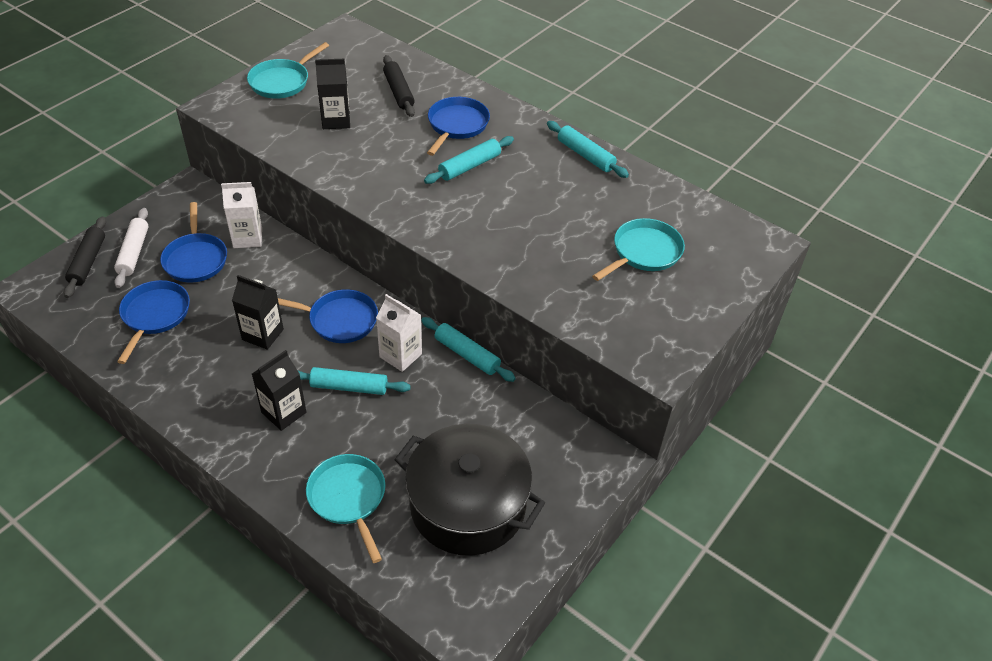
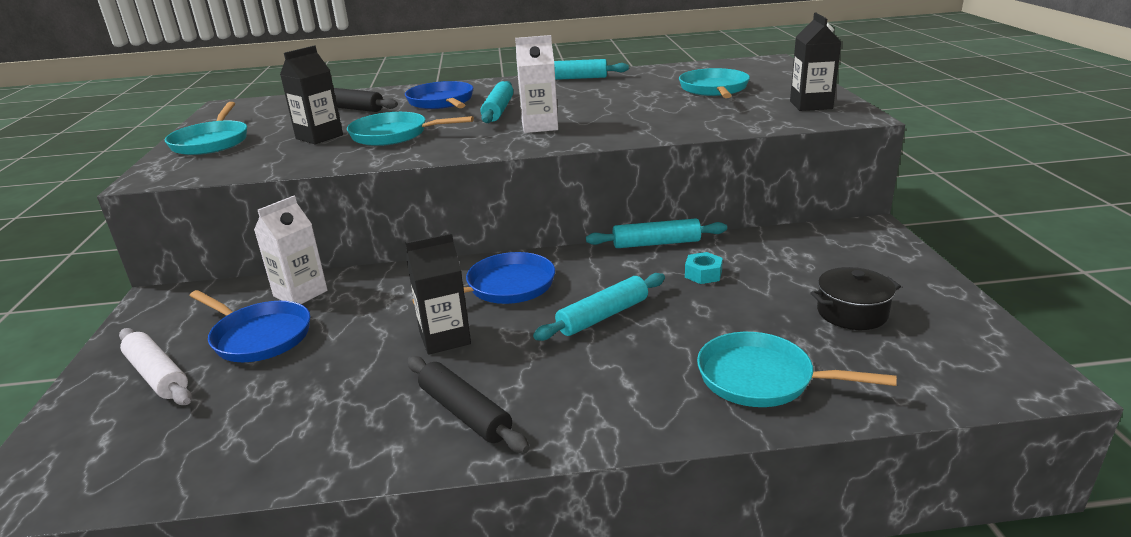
camera: 40 degrees left, 20 degrees down
black rolling pin [64,216,106,298] -> black rolling pin moved to [407,356,530,453]
blue pan [117,280,190,364] -> none
black carton [252,350,306,431] -> black carton moved to [790,13,841,111]
white carton [376,294,422,372] -> white carton moved to [515,35,558,133]
black pot [394,424,545,556] -> black pot [811,267,901,330], size x0.46
none -> turquoise pan [347,112,474,146]
none -> turquoise nut [685,252,723,284]

